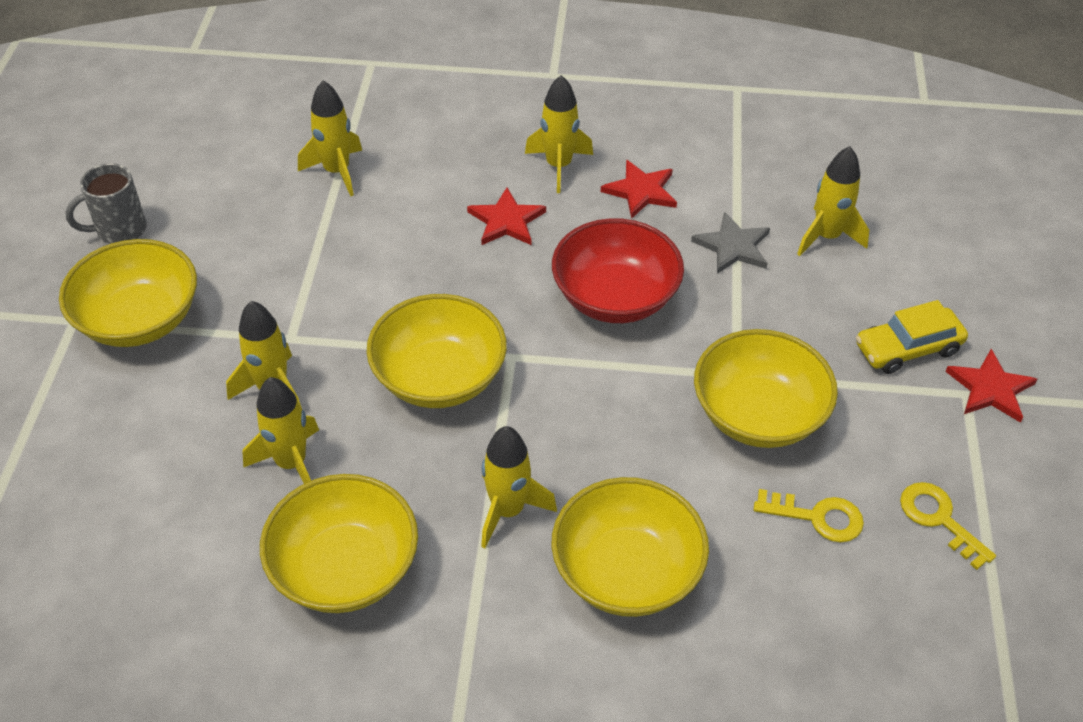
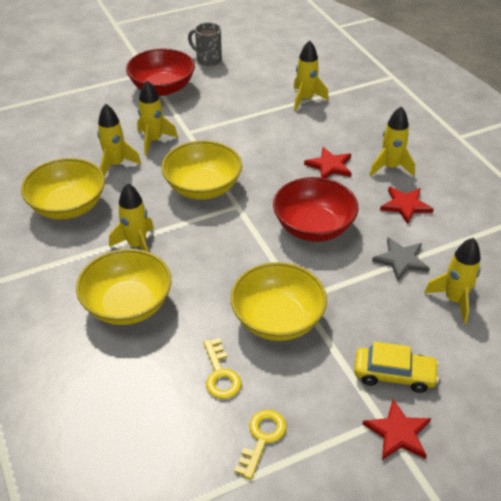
camera: 60 degrees right, 5 degrees down
yellow bowl [59,239,197,347] -> red bowl [126,48,195,96]
yellow car [856,300,968,374] -> yellow car turned 150 degrees clockwise [354,342,439,393]

